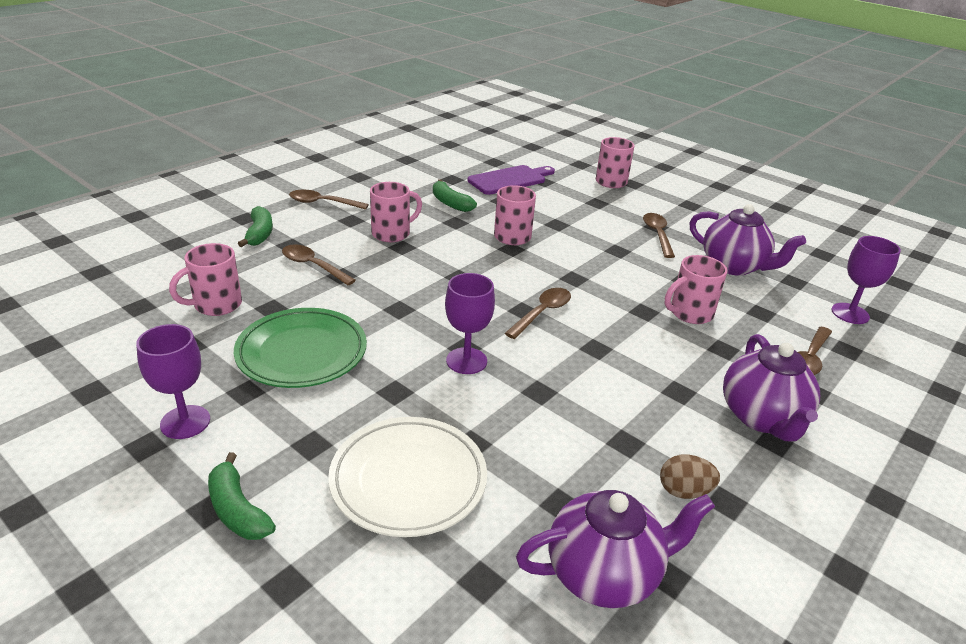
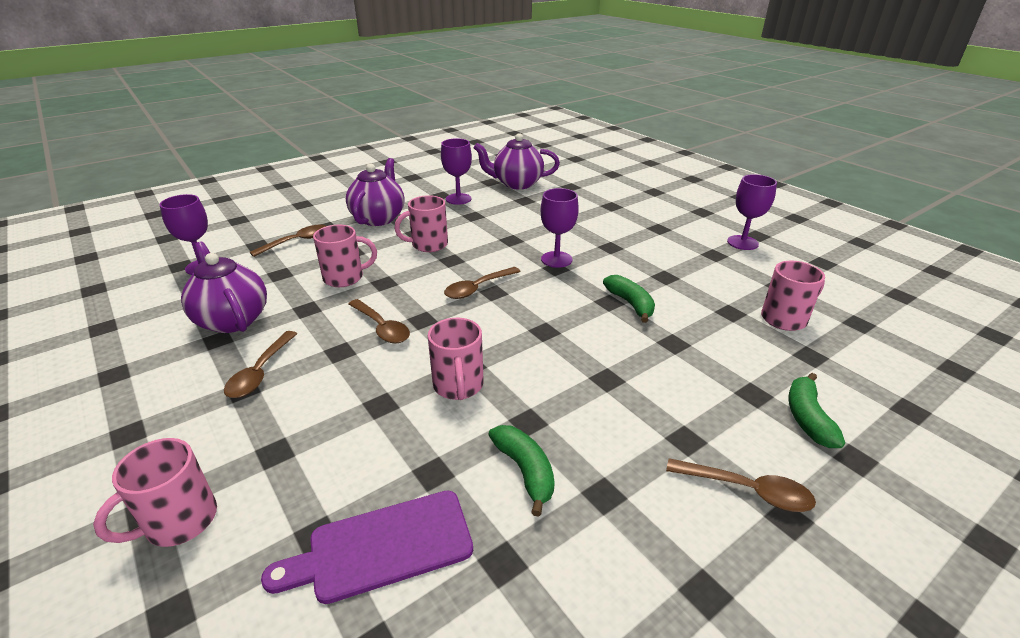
camera: 165 degrees left, 0 degrees up
green banana [208,452,276,540] -> green banana moved to [603,275,655,323]
green plate [234,308,367,388] -> none
brown spoon [282,244,356,285] -> brown spoon moved to [348,299,410,344]
white plate [328,417,487,537] -> none
pink mug [370,182,422,242] -> pink mug moved to [394,195,448,252]
brown egg [660,455,720,499] -> purple goblet [441,138,472,205]

